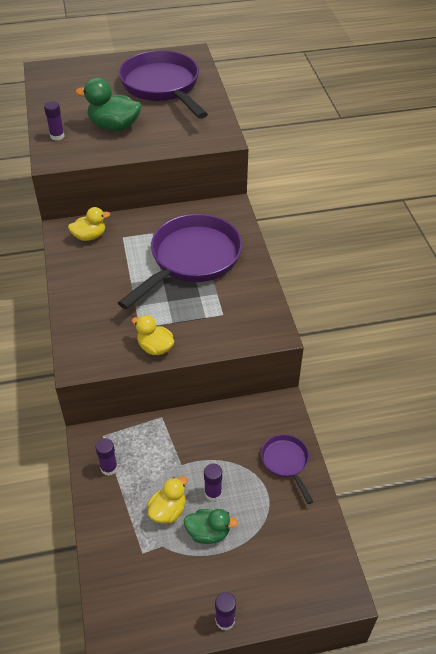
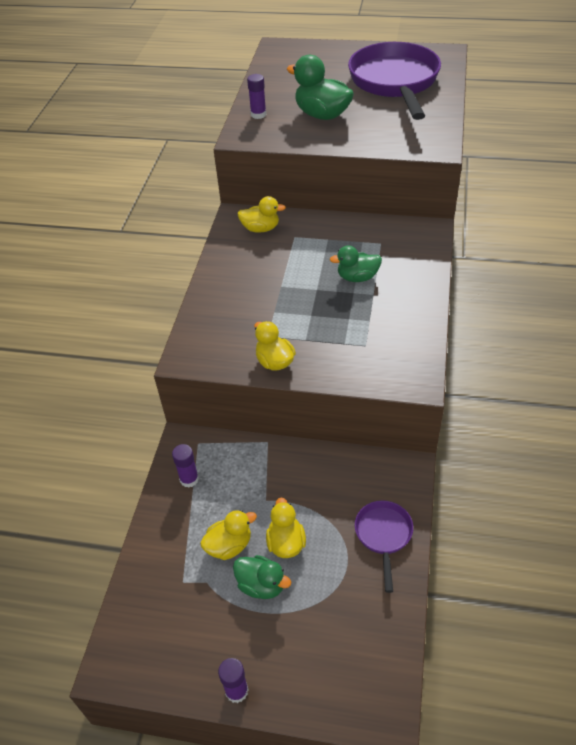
camera: 25 degrees right, 0 degrees up
purple pan [118,214,242,309] -> green duck [330,245,382,282]
purple glue stick [204,464,222,501] -> yellow duck [266,498,306,558]

